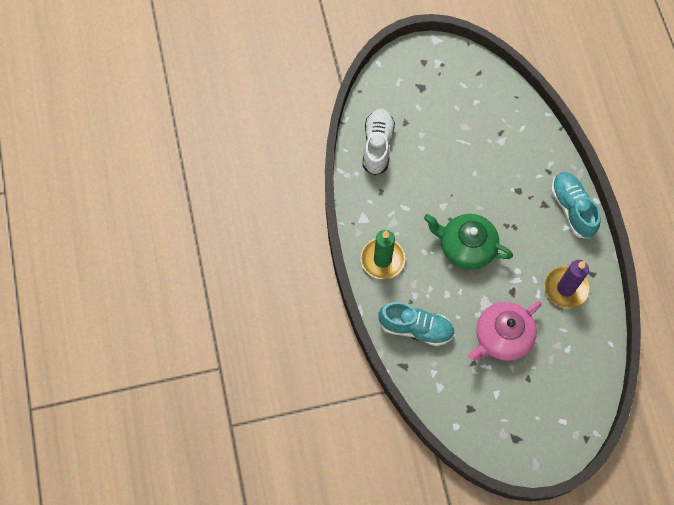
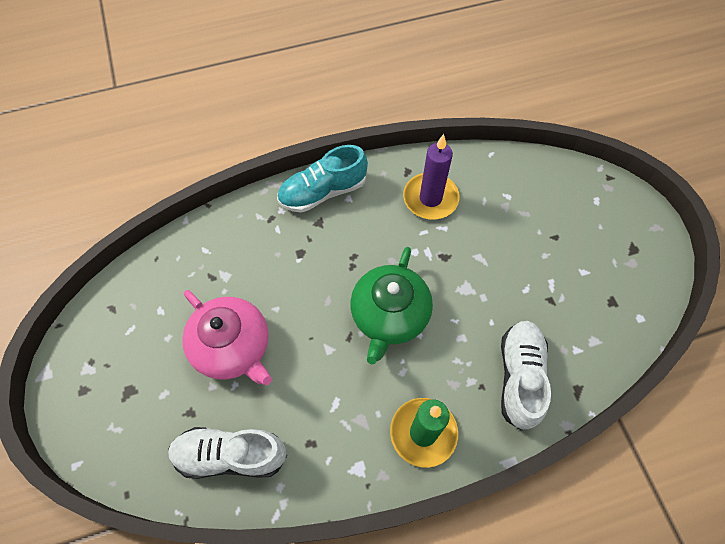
camera: 95 degrees left, 5 degrees down
turquoise shoe [379,302,455,346] -> white shoe [501,321,551,431]
pink teapot [468,301,542,361] -> pink teapot moved to [182,290,272,385]

